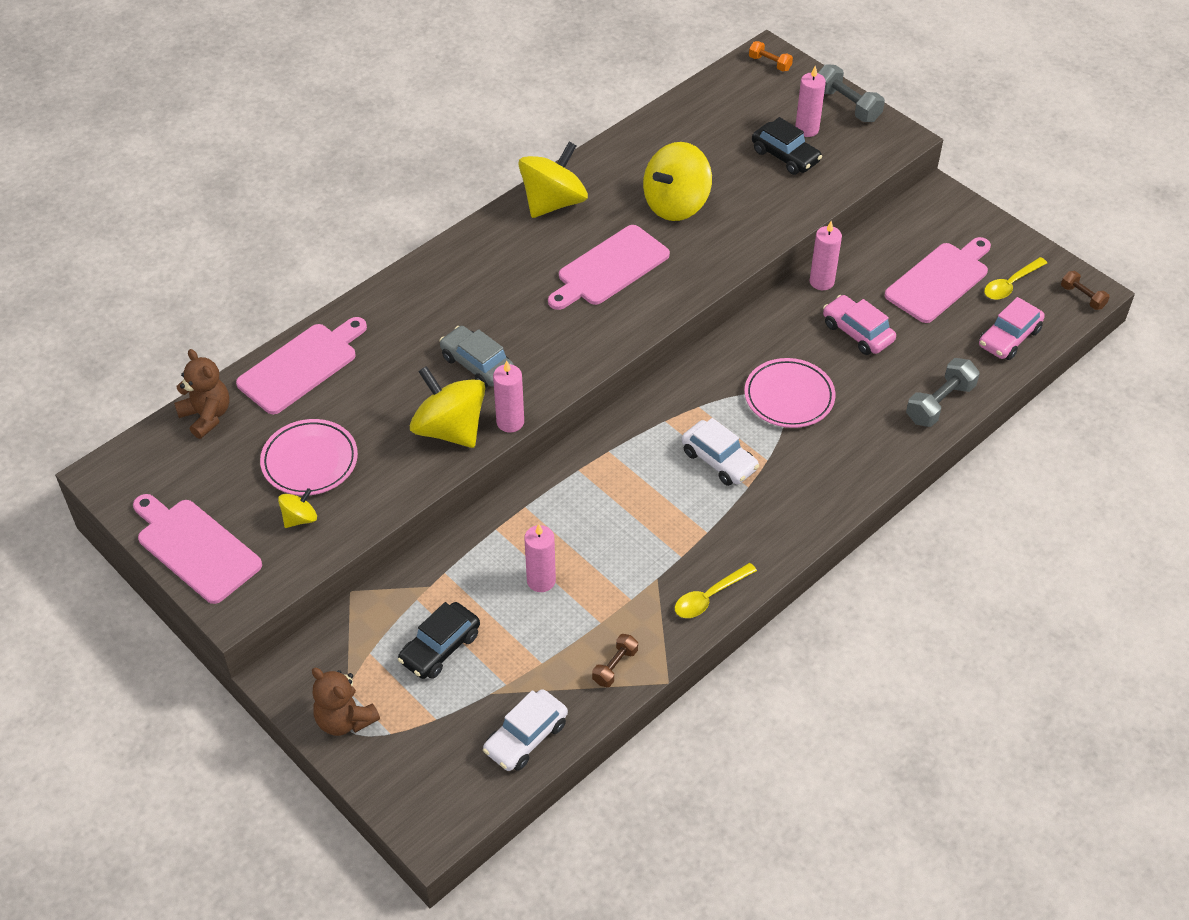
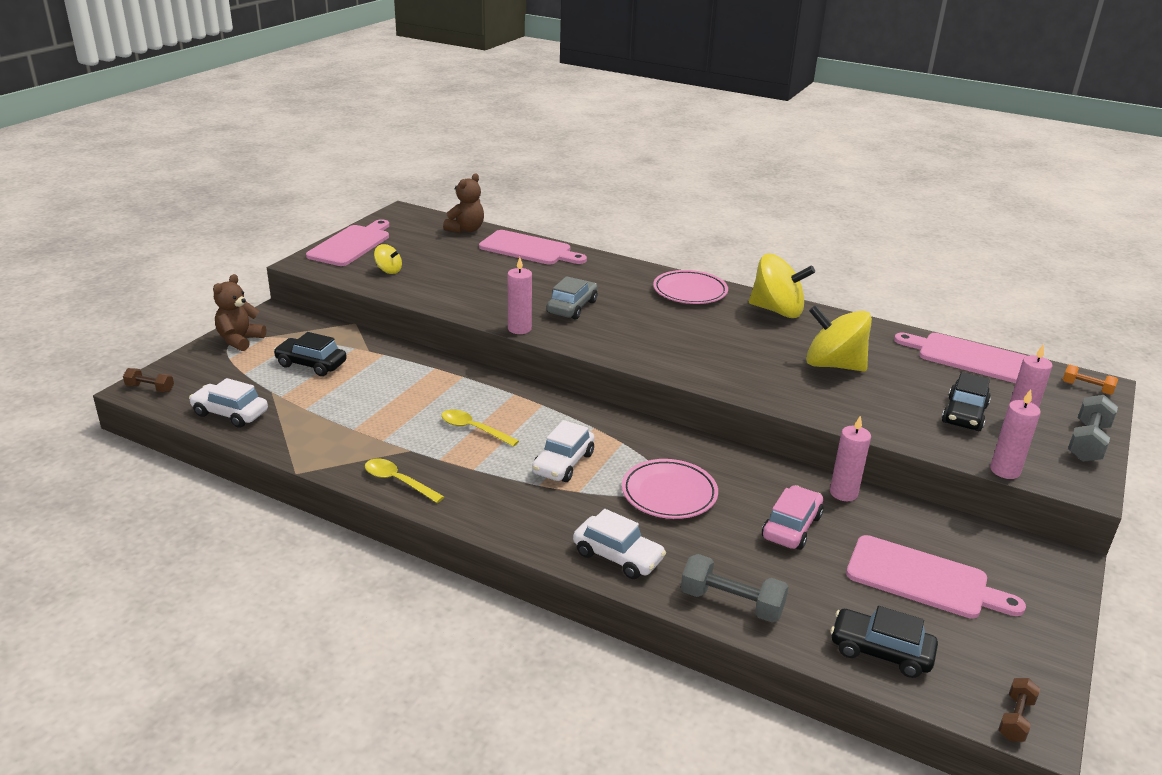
camera: 70 degrees right, 20 degrees down
pink plate [260,419,358,496] -> pink plate moved to [653,270,728,304]
yellow spinning top [410,366,486,448] -> none
pink candle [524,524,556,592] -> pink candle moved to [990,389,1041,479]
pink cutting board [548,225,670,310] -> pink cutting board moved to [894,332,1027,383]
brown dumbbell [592,634,638,687] -> brown dumbbell moved to [123,368,174,392]
orange dumbbell [749,41,793,72] -> orange dumbbell turned 75 degrees counterclockwise [1063,365,1118,395]
pink car [979,297,1045,360] -> black car [830,606,938,678]
yellow spoon [984,257,1047,300] -> yellow spoon moved to [441,409,519,447]
none -> white car [573,509,666,579]

